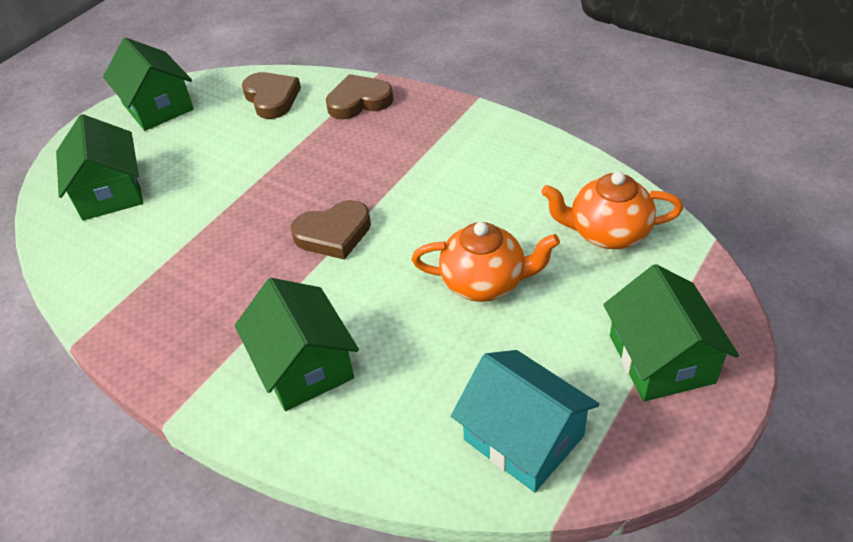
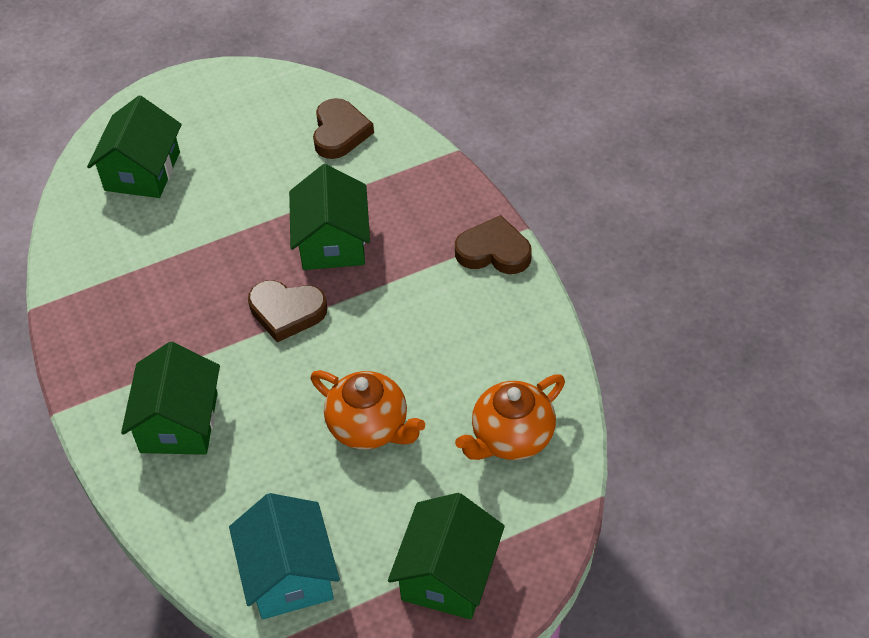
camera: 30 degrees right, 5 degrees up
green house [103,37,194,131] -> green house moved to [289,164,370,270]
brown heart [326,74,393,120] -> brown heart moved to [455,215,532,274]
orange teapot [541,171,683,249] -> orange teapot turned 75 degrees counterclockwise [455,375,565,460]

